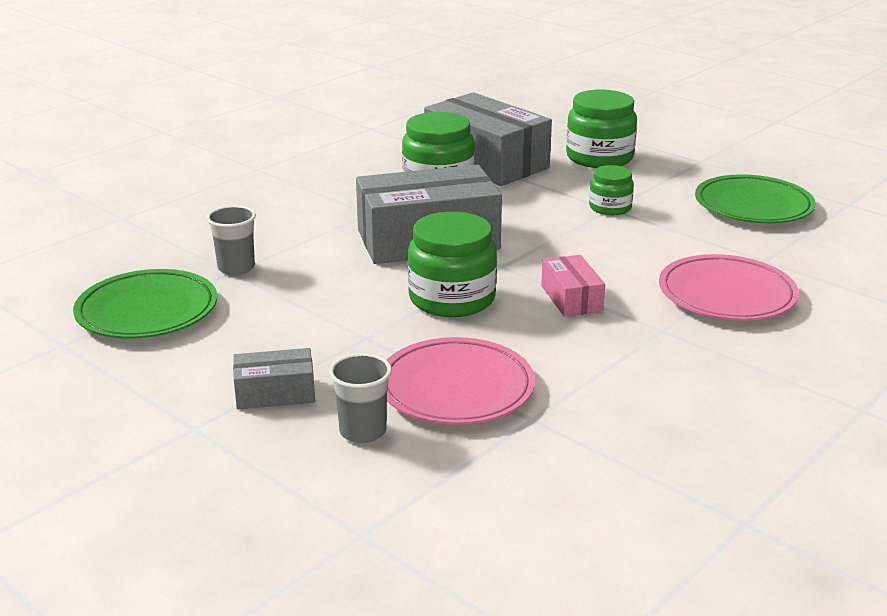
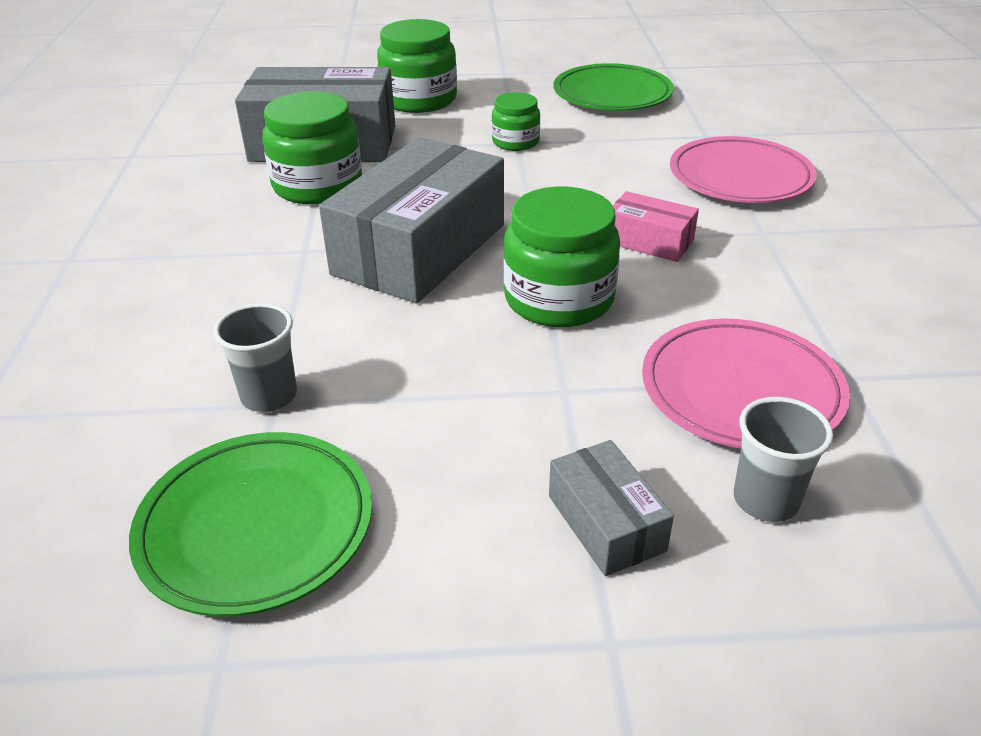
camera: 45 degrees left, 10 degrees up
grey box [233,348,315,409] -> grey box turned 60 degrees counterclockwise [549,440,674,576]

